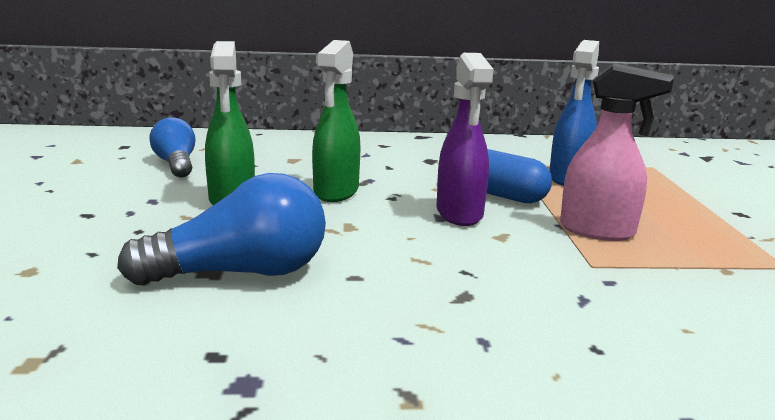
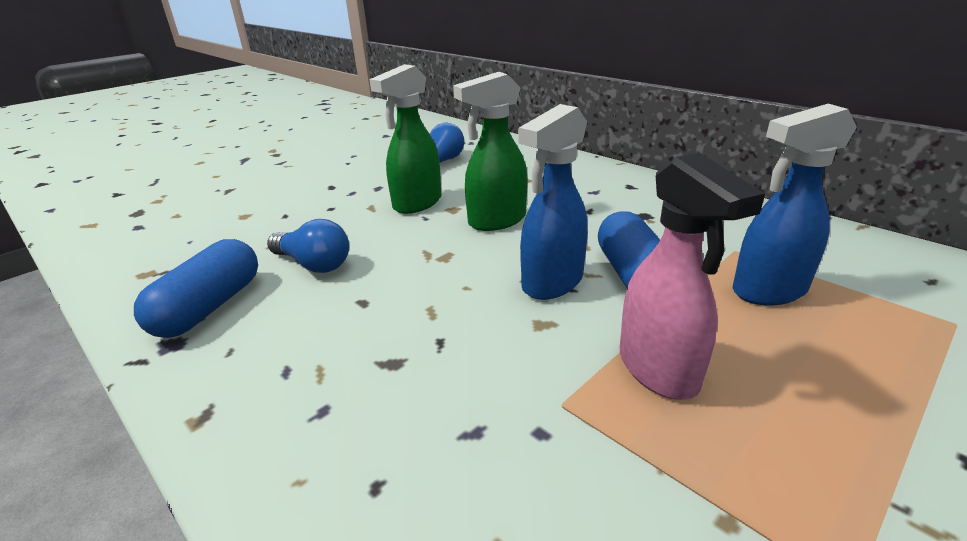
camera: 50 degrees right, 10 degrees up
blue light bulb [117,173,326,286] -> blue light bulb [267,219,349,273], size x0.63
purple spray bottle [436,53,494,226] -> blue spray bottle [518,104,588,300]
none -> blue capsule [134,239,258,338]

